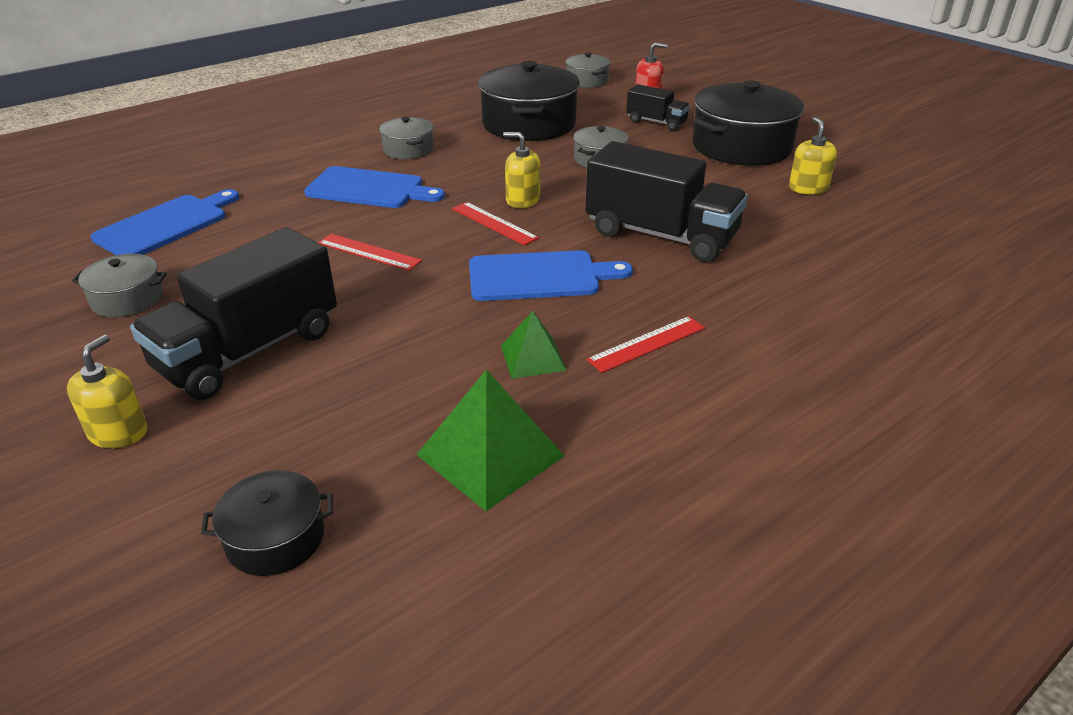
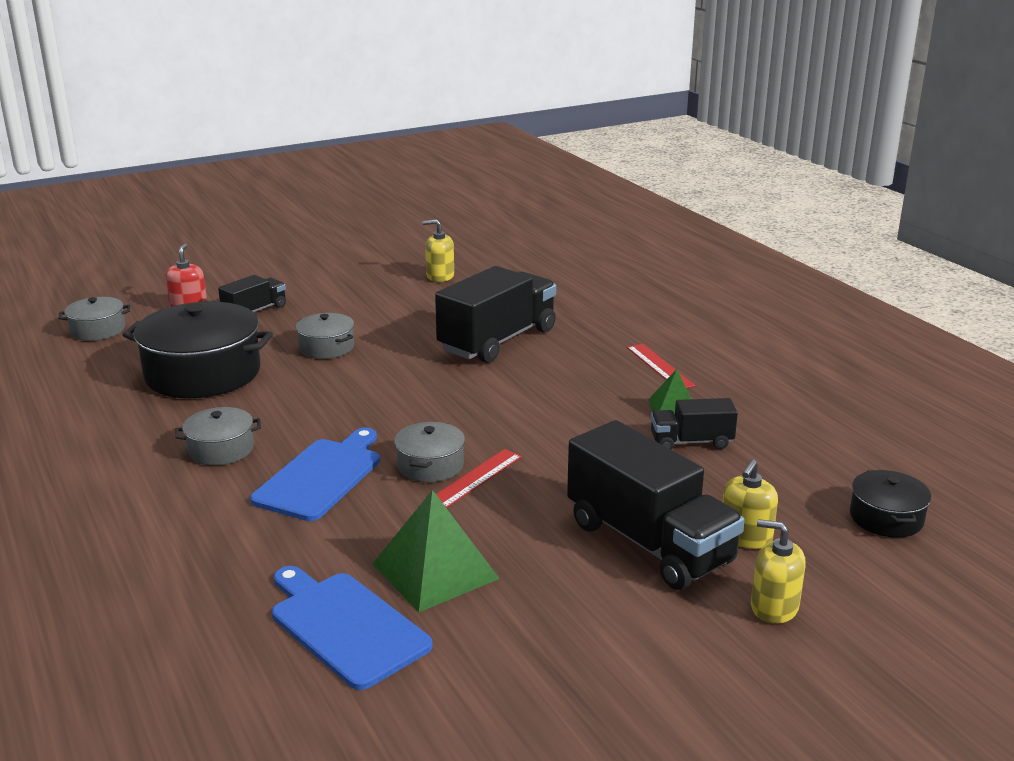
camera: 80 degrees left, 10 degrees down
grey pot [72,254,167,317] -> grey pot moved to [394,422,465,482]
green pyramid [416,369,564,511] -> green pyramid moved to [372,490,500,612]
red ruler [452,202,539,246] -> none
blue cutting board [469,250,633,301] -> none
yellow soap dispenser [503,132,540,208] -> yellow soap dispenser moved to [722,459,778,549]
black pot [692,80,804,166] -> none
none -> black truck [651,398,738,449]

